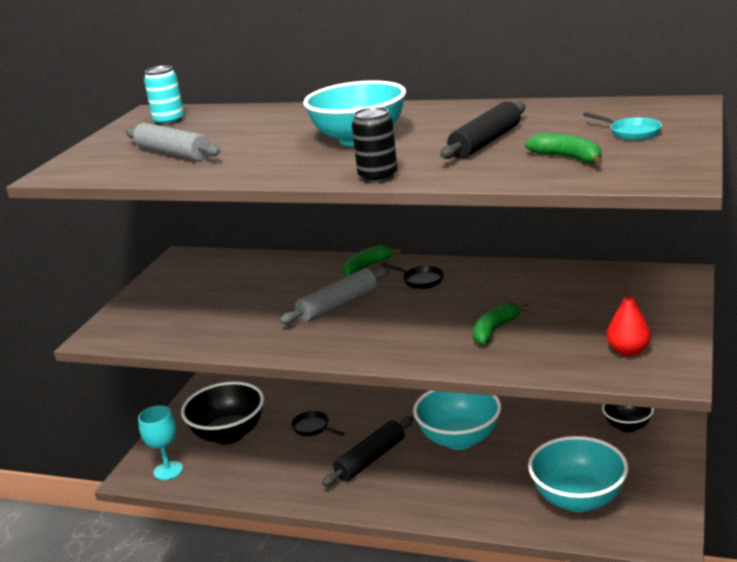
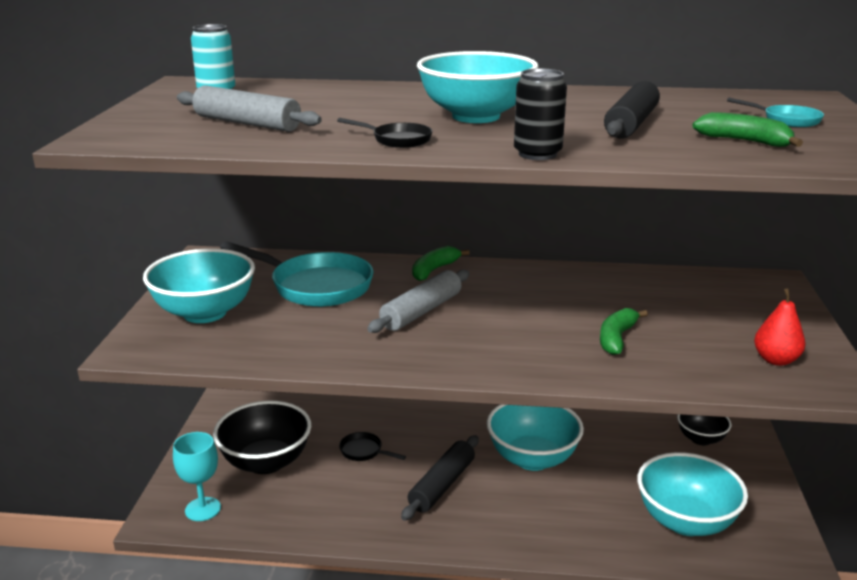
camera: 15 degrees left, 0 degrees up
black pan [380,263,444,289] -> black pan moved to [337,118,432,148]
none -> turquoise bowl [143,248,255,323]
none -> turquoise pan [220,241,373,307]

